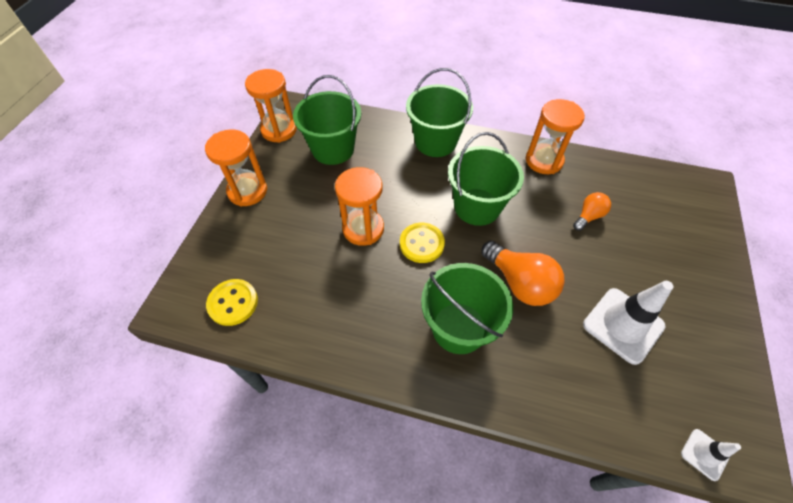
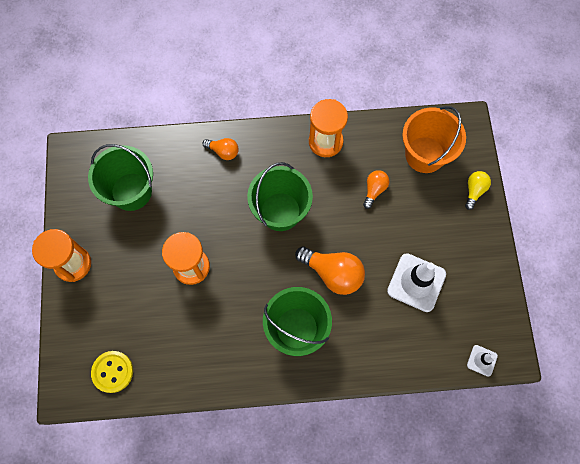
camera: 20 degrees left, 15 degrees up
orange hourglass [245,69,297,143] -> none
yellow button [400,223,445,263] -> none
green bucket [406,68,473,157] -> orange light bulb [202,138,239,160]
none -> orange bucket [402,106,466,173]
none -> yellow light bulb [465,171,491,210]

